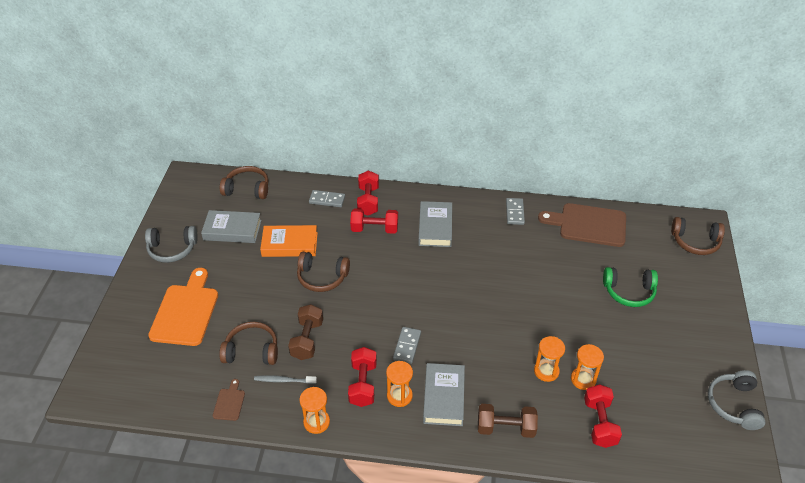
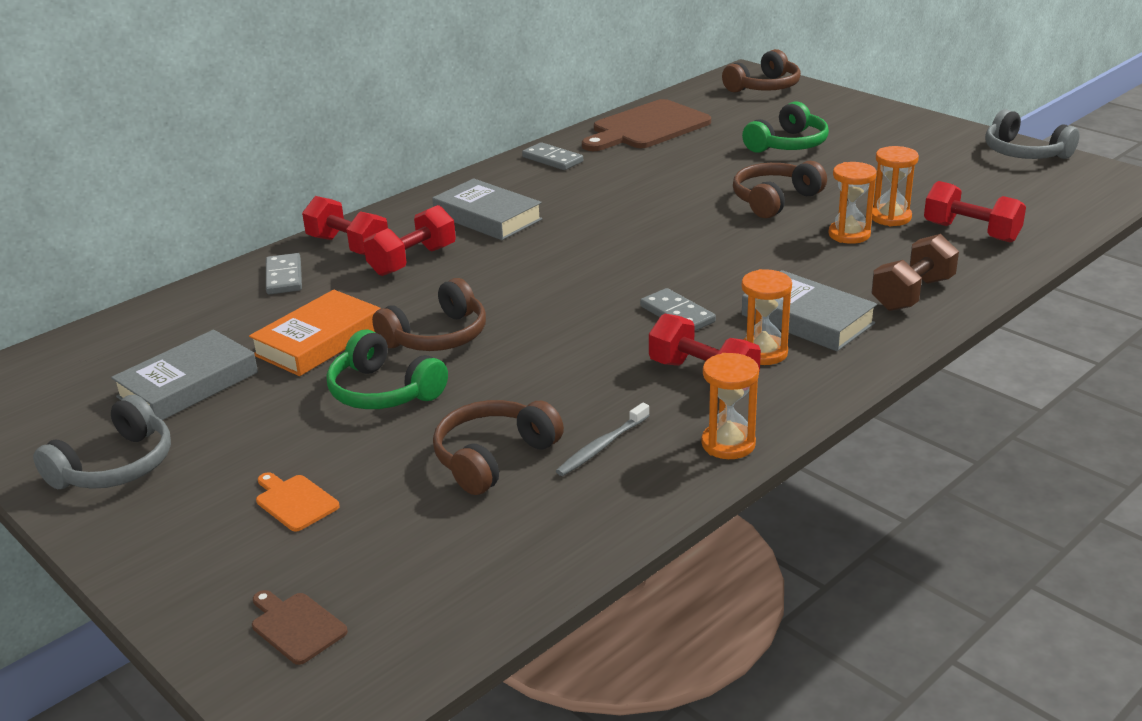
camera: 50 degrees left, 15 degrees down
orange cutting board [148,268,218,346] -> orange cutting board [256,472,340,532], size x0.45
brown cutting board [213,379,245,421] -> brown cutting board moved to [252,590,348,665]
brown headphones [220,166,268,199] -> brown headphones moved to [733,161,827,218]
brown dumbbell [288,304,323,360] -> none
grey domino [309,190,345,207] -> grey domino turned 60 degrees counterclockwise [266,253,302,295]
none -> green headphones [326,329,448,409]

